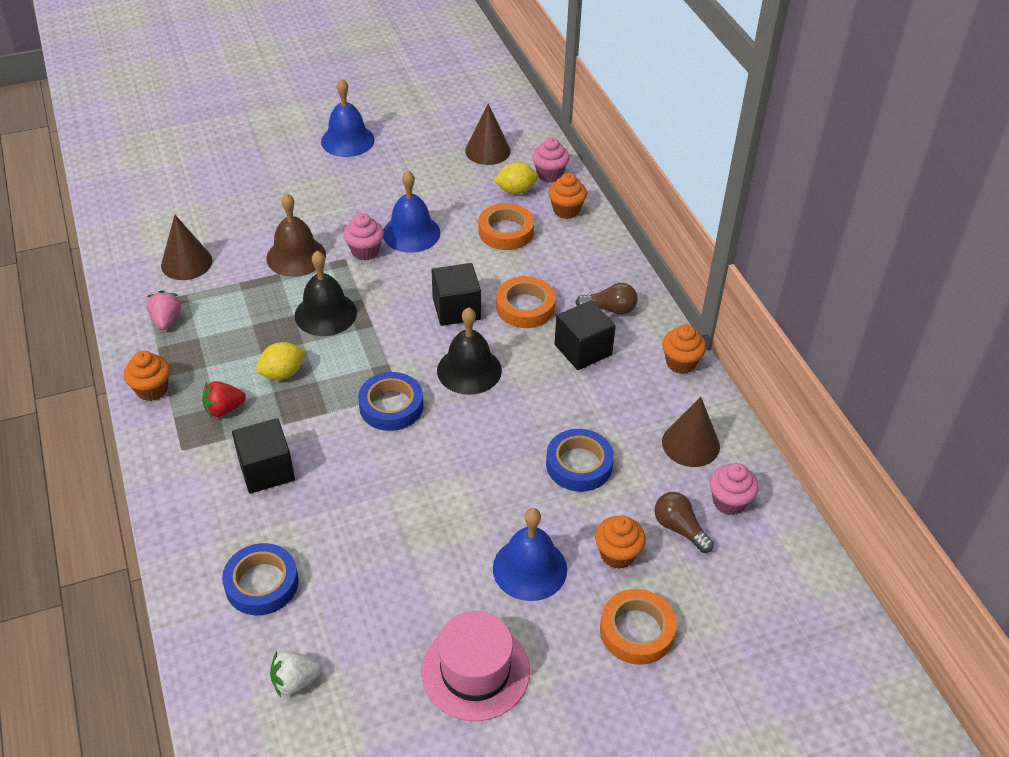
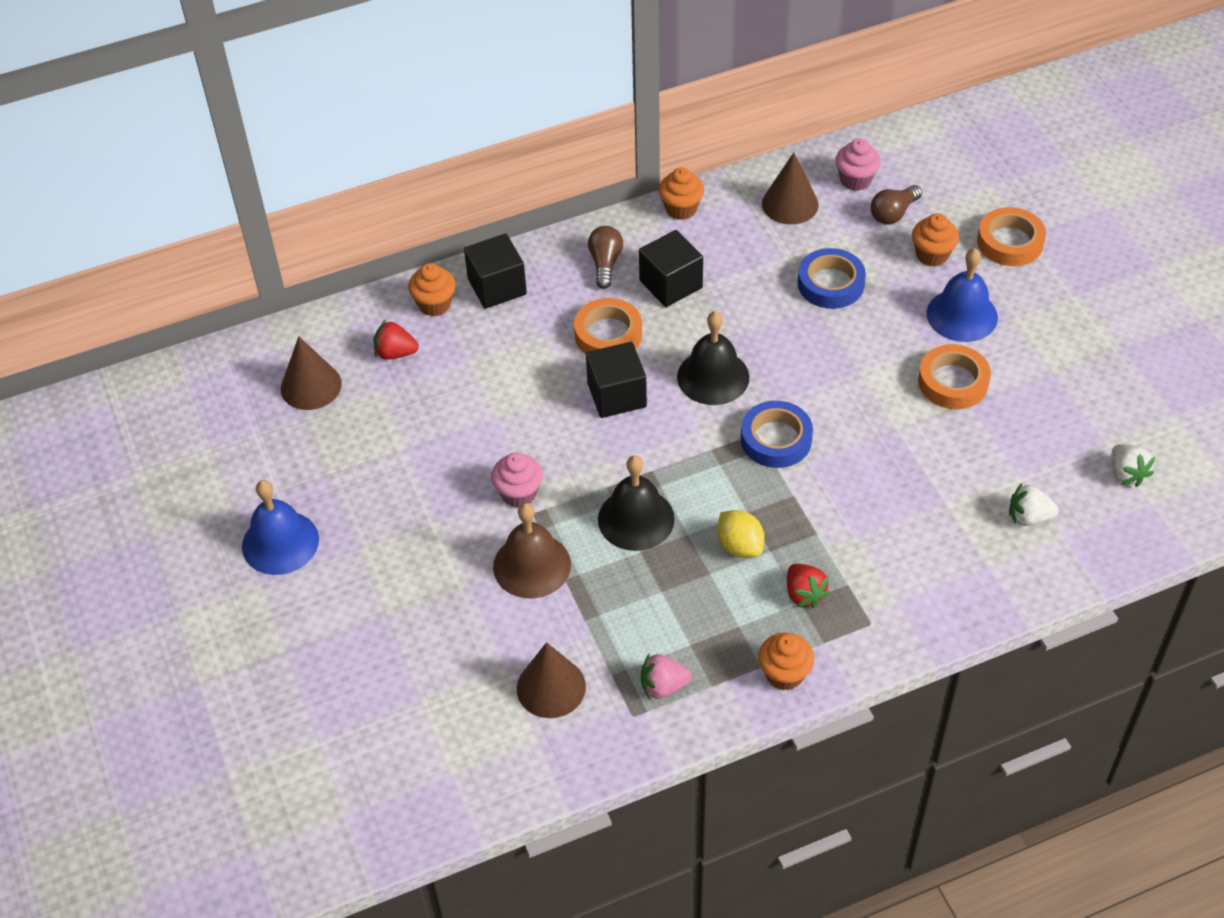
camera: 90 degrees left, 5 degrees up
blue tape [222,543,299,615] -> white strawberry [1009,483,1059,526]
black cube [232,418,295,493] -> black cube moved to [464,234,527,309]
blue bell [383,170,440,253] -> none
pink hat [421,611,530,721] -> none
orange tape [479,203,534,250] -> orange tape moved to [918,344,991,409]
yellow lemon [494,162,538,194] -> red strawberry [374,320,419,360]
pink cupcake [532,137,570,182] -> none

